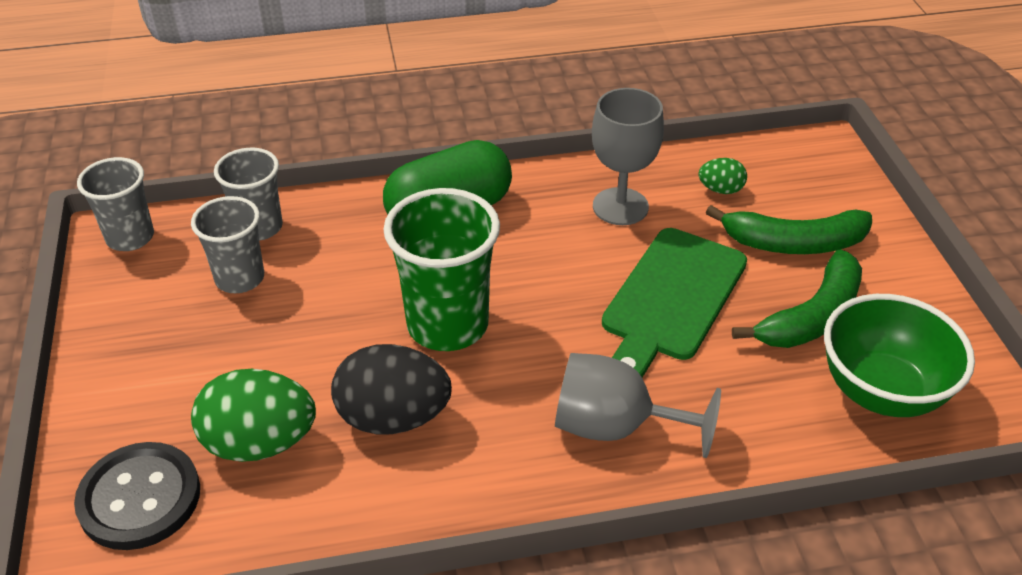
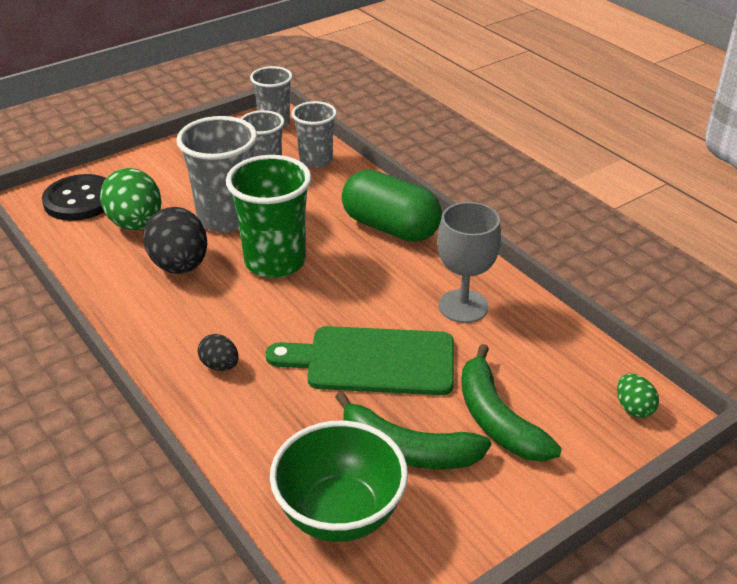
camera: 65 degrees right, 5 degrees down
grey goblet [555,353,721,458] -> black egg [198,334,239,371]
green egg [699,158,747,194] -> green egg moved to [617,373,659,418]
none -> grey cup [176,116,257,232]

